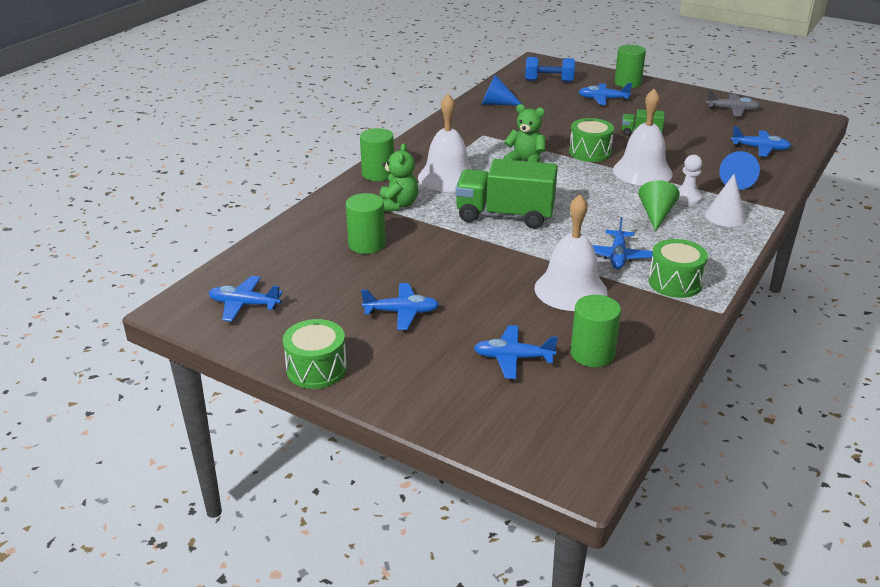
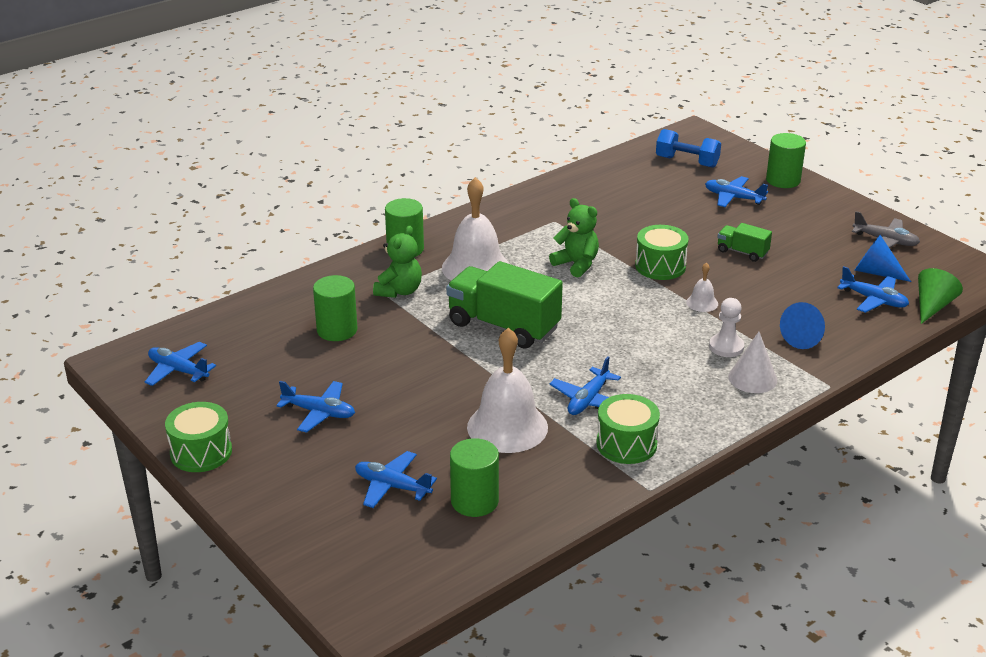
camera: 20 degrees right, 0 degrees up
blue cone [482,74,521,106] -> blue cone moved to [854,235,911,282]
white bell [613,89,673,185] -> white bell [686,263,718,312], size x0.45
green cone [638,180,680,232] -> green cone moved to [918,268,963,324]

